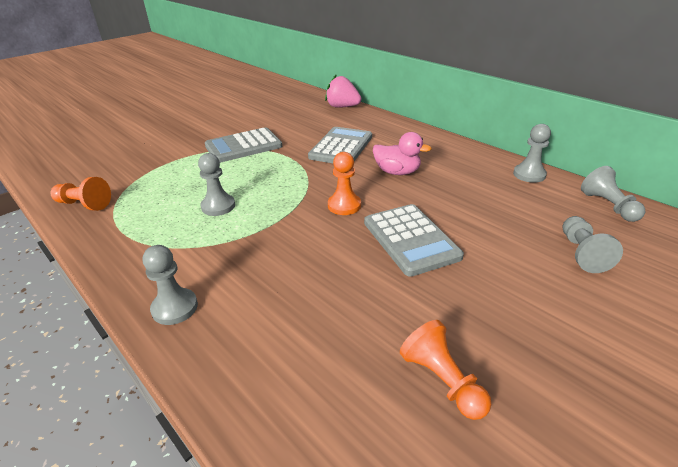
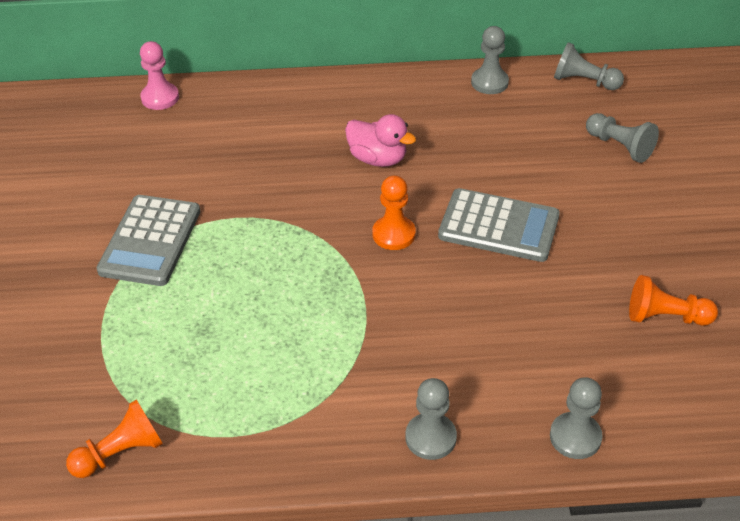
camera: 50 degrees left, 10 degrees up
grey pawn [198,153,235,216] -> grey pawn moved to [550,377,603,459]
grey calculator [308,127,372,163] -> none
pink strawberry [325,74,362,108] -> pink pawn [140,41,179,110]
pink duck [373,132,432,175] -> pink duck turned 60 degrees clockwise [345,114,416,167]

